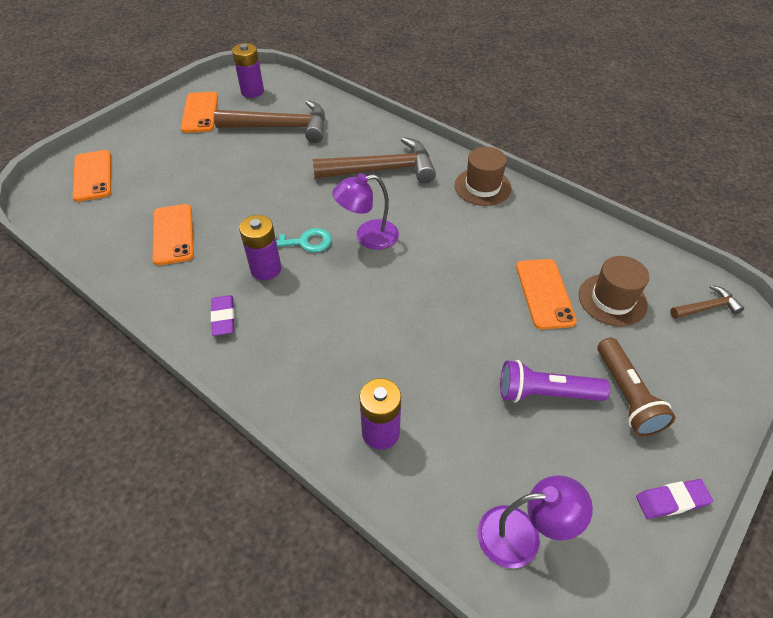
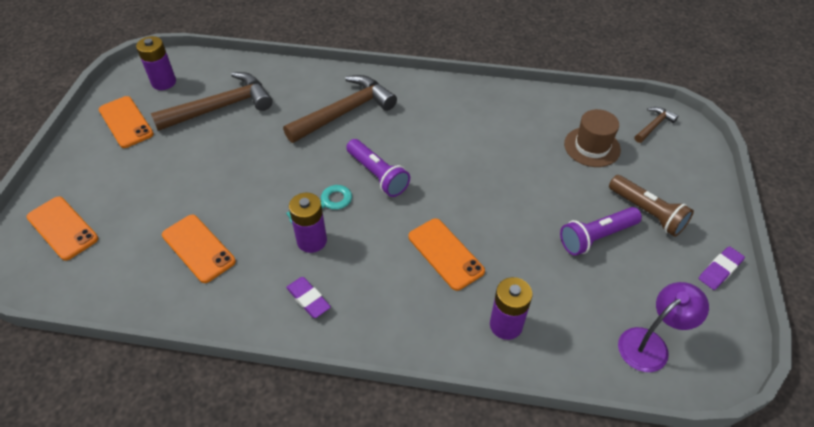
camera: 30 degrees left, 0 degrees up
purple lamp [332,173,399,250] -> purple flashlight [346,139,410,197]
brown hat [455,147,512,206] -> none
orange phone [516,259,577,329] -> orange phone moved to [408,218,485,291]

